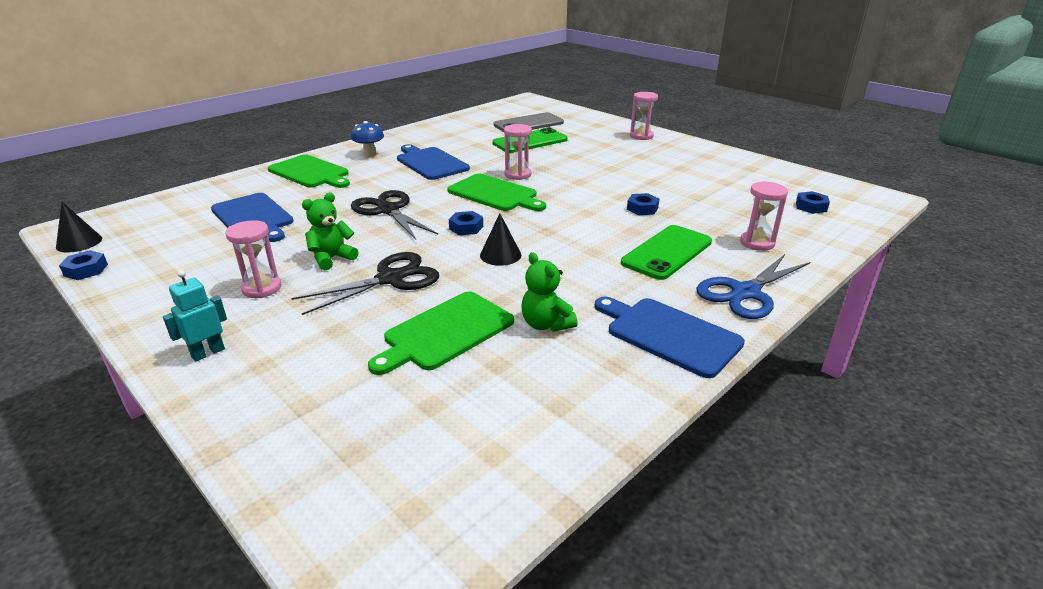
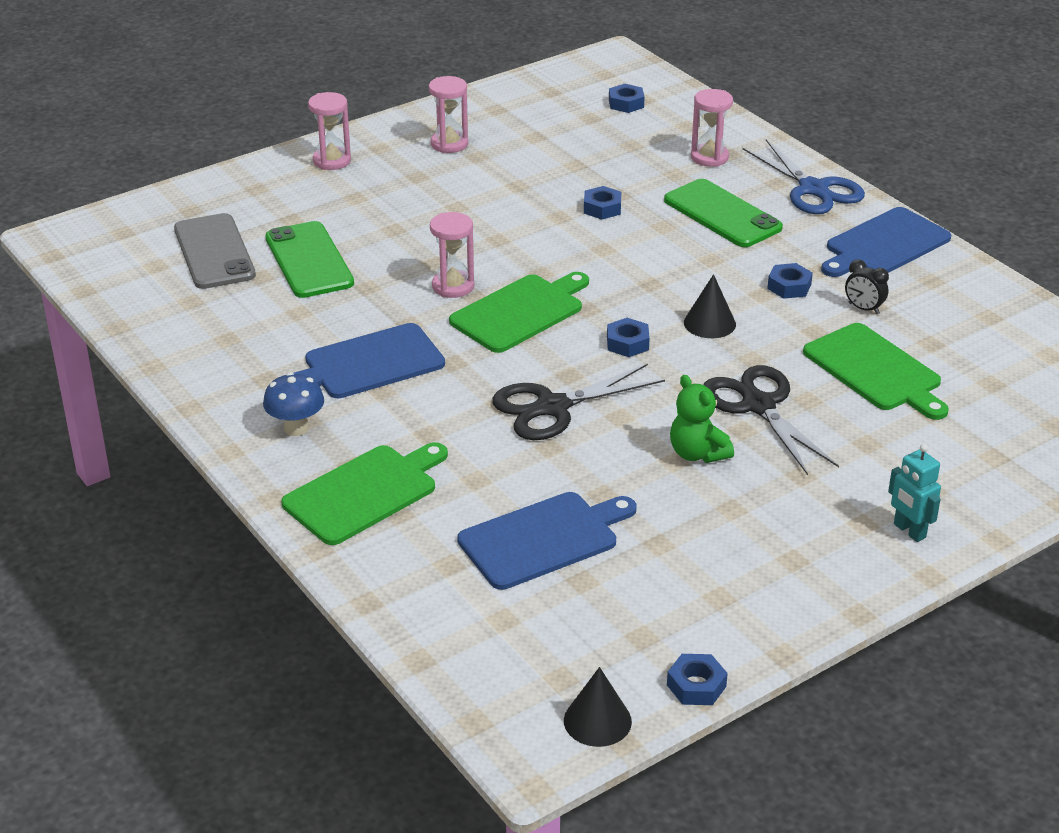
camera: 80 degrees left, 5 degrees up
pink hourglass [225,220,282,298] -> pink hourglass moved to [429,76,468,153]
green teddy bear [521,252,578,332] -> black clock [845,259,889,314]
none -> blue nut [767,263,813,299]

